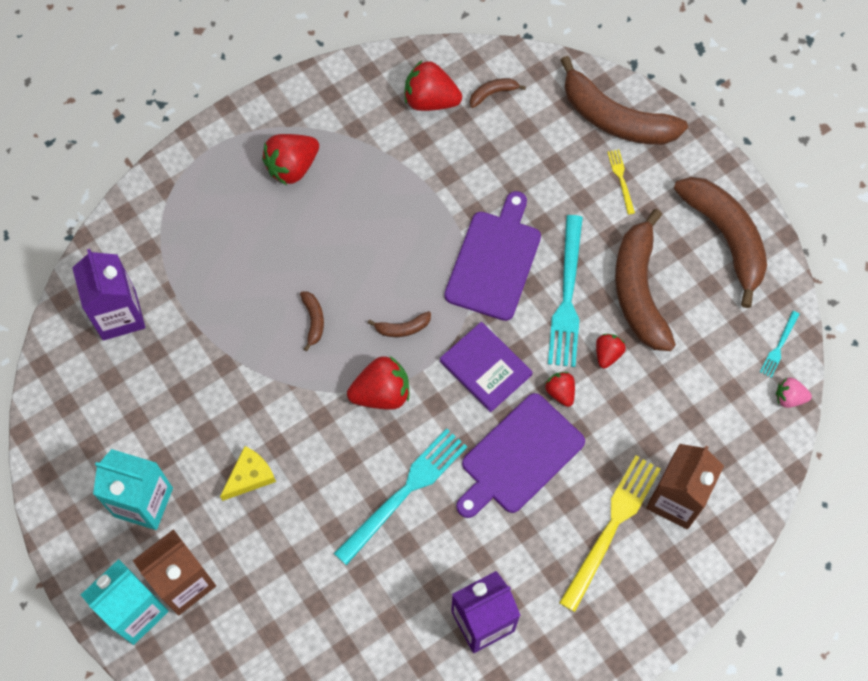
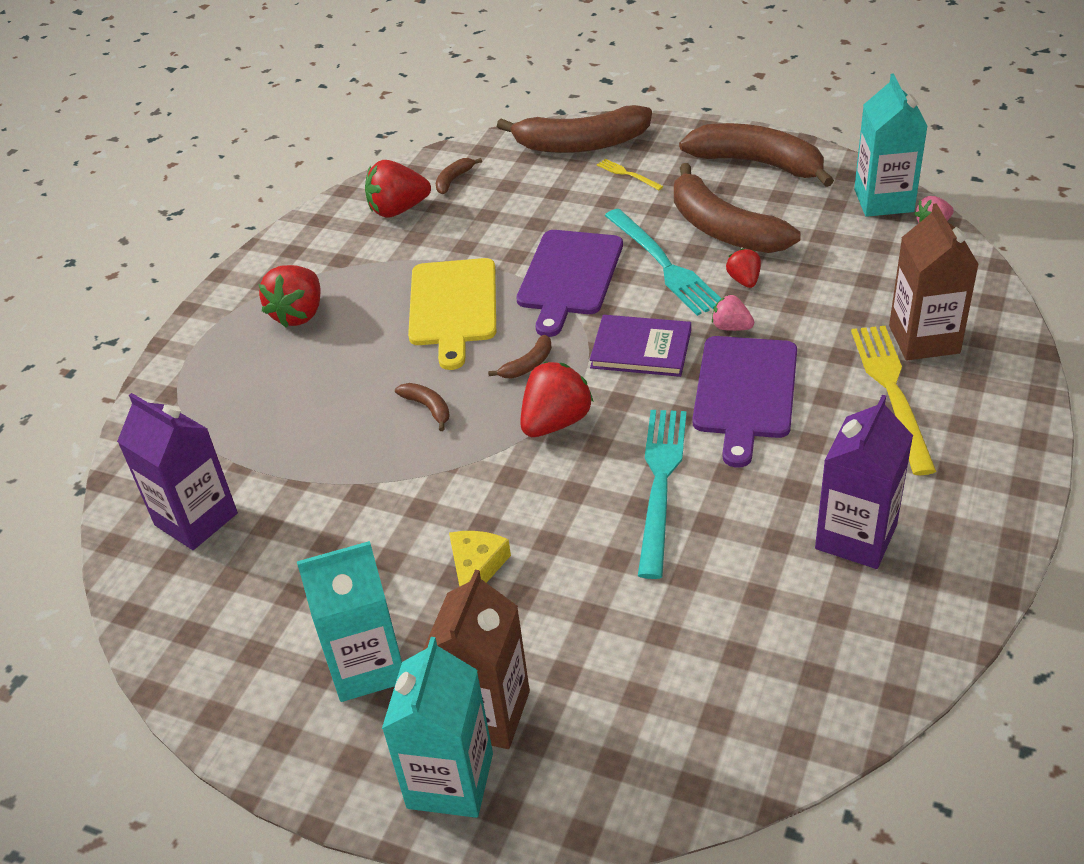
camera: 30 degrees left, 25 degrees down
purple cutting board [444,191,541,321] -> purple cutting board turned 150 degrees counterclockwise [516,230,623,337]
red strawberry [545,372,575,407] -> pink strawberry [712,295,754,331]
turquoise fork [760,311,800,378] -> turquoise carton [854,73,928,217]
none -> yellow cutting board [408,258,496,370]

